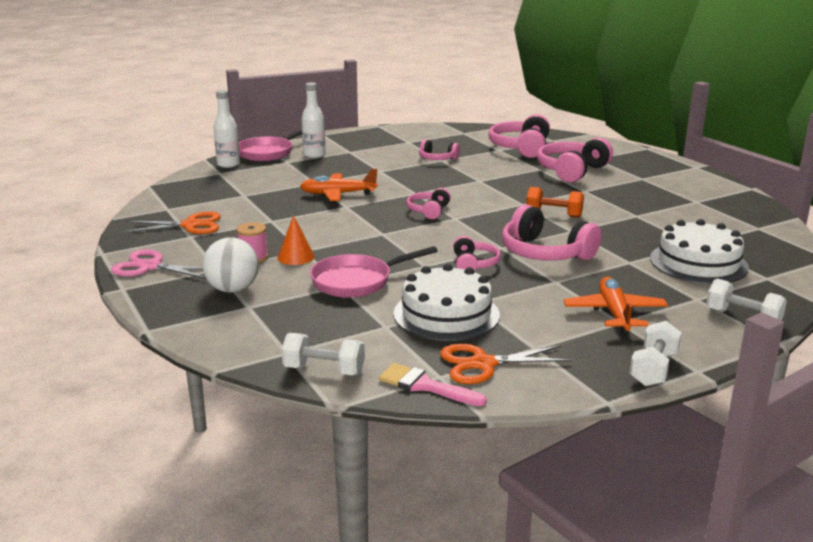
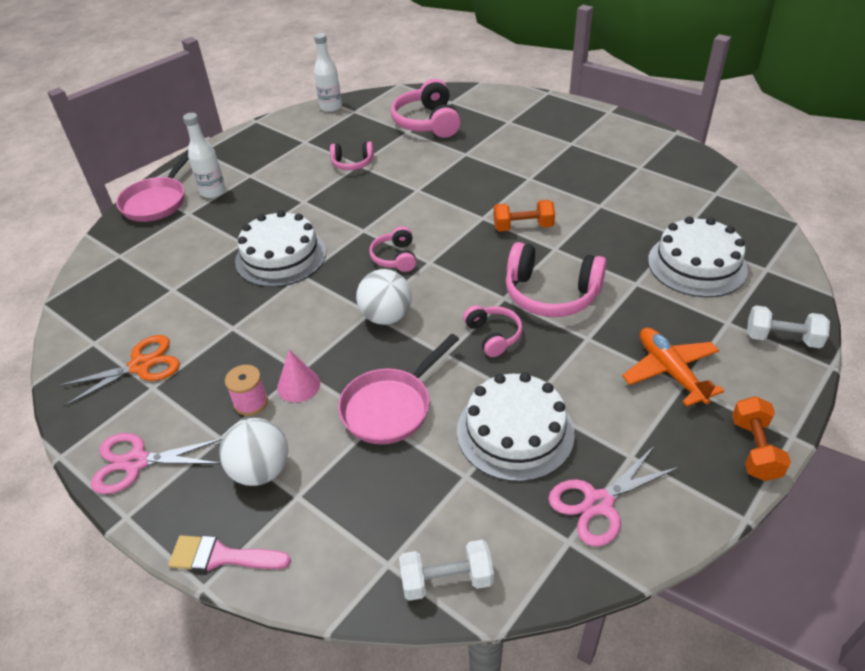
camera: 20 degrees left, 20 degrees up
white bottle [214,90,240,168] -> white bottle moved to [314,33,342,112]
orange cone [277,215,315,265] -> pink cone [277,350,320,402]
orange plane [300,169,378,201] -> white cake [235,210,326,287]
pink brush [379,363,487,406] -> pink brush moved to [168,535,291,572]
orange scissors [440,344,572,384] -> pink scissors [548,445,680,546]
pink headphones [537,137,613,183] -> none
white dumbbell [630,321,682,387] -> orange dumbbell [732,396,791,481]
none -> white ball [356,269,412,325]

